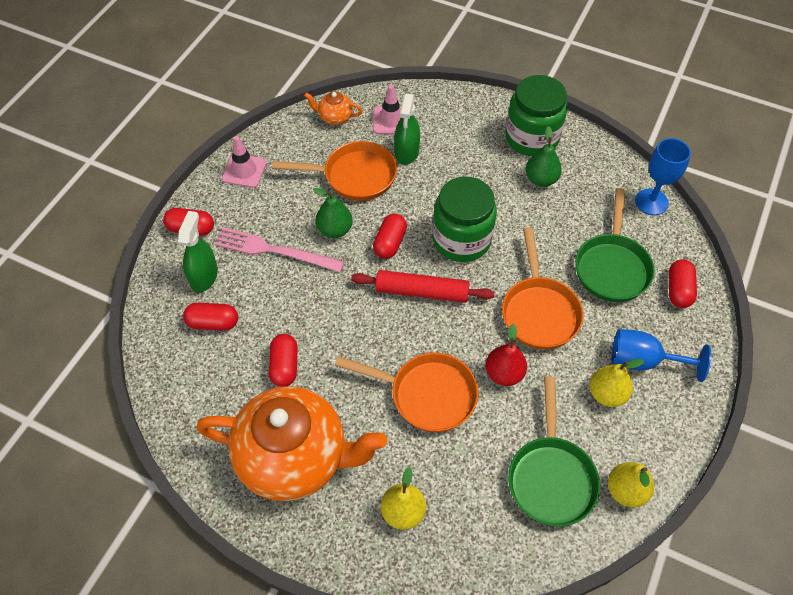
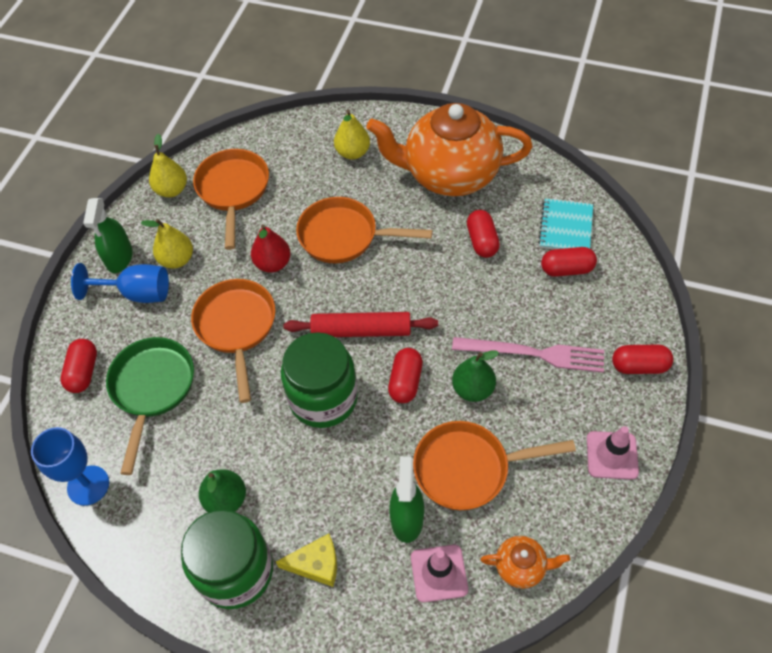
camera: 175 degrees right, 0 degrees up
green spray bottle [178,211,218,293] -> green spray bottle moved to [83,198,133,273]
green pan [508,376,600,526] -> orange pan [193,149,269,250]
none -> yellow cheese [276,534,337,587]
none -> turquoise notebook [538,199,593,249]

